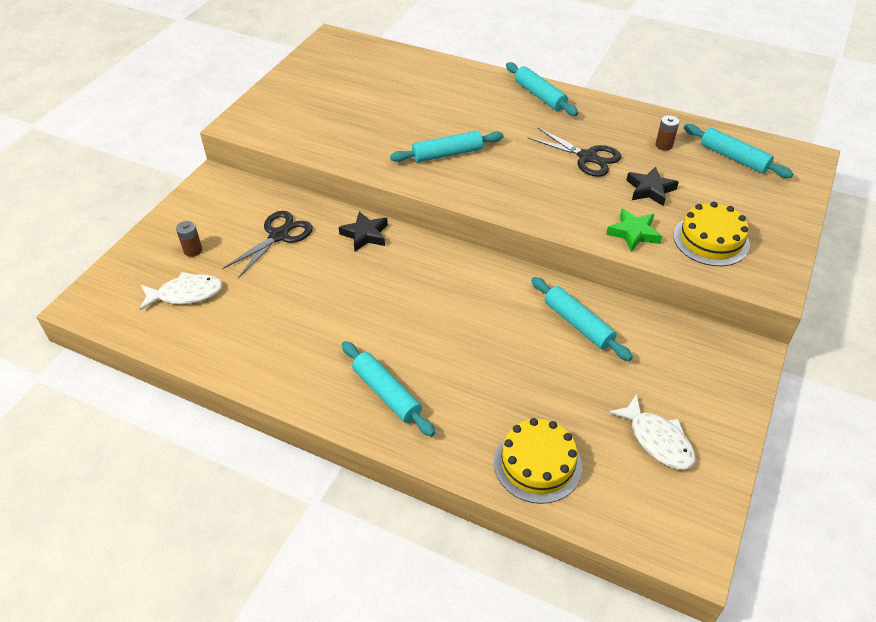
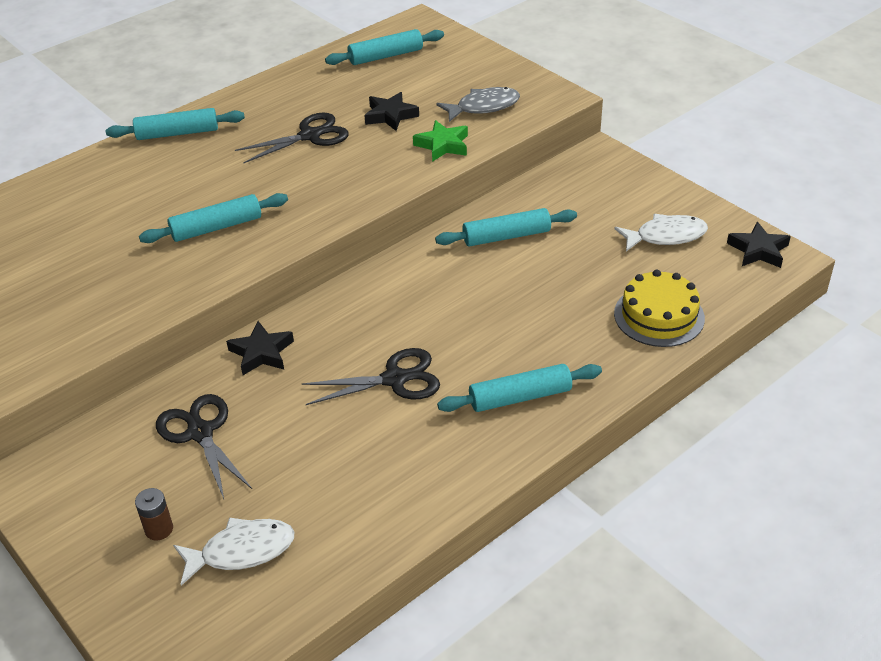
camera: 65 degrees left, 5 degrees down
white fish [140,272,223,310] -> white fish turned 60 degrees clockwise [173,518,295,586]
turquoise rolling pin [390,130,504,163] -> turquoise rolling pin turned 60 degrees clockwise [139,193,288,243]
brown battery [656,115,679,151] -> none
yellow cake [673,202,750,266] -> grey fish [436,87,520,122]
none -> black scissors [302,348,440,405]
none -> black star [727,222,791,268]

